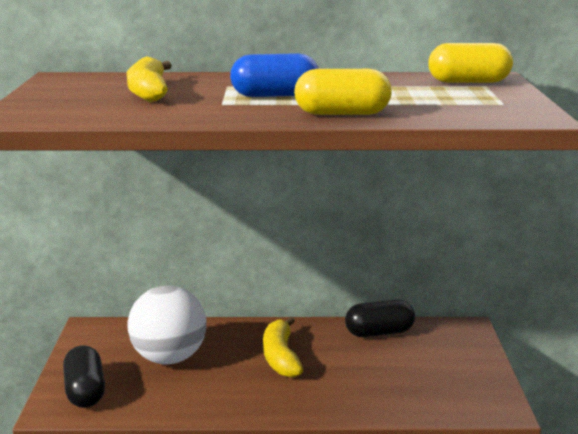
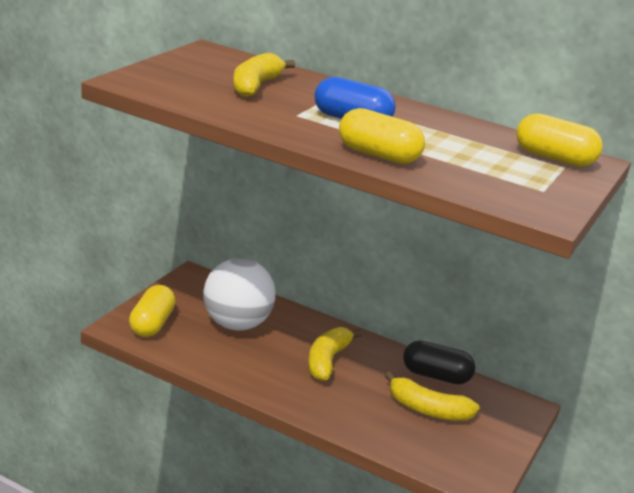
camera: 25 degrees right, 5 degrees up
black capsule [63,345,105,408] -> yellow capsule [129,285,176,337]
none -> yellow banana [385,372,480,421]

